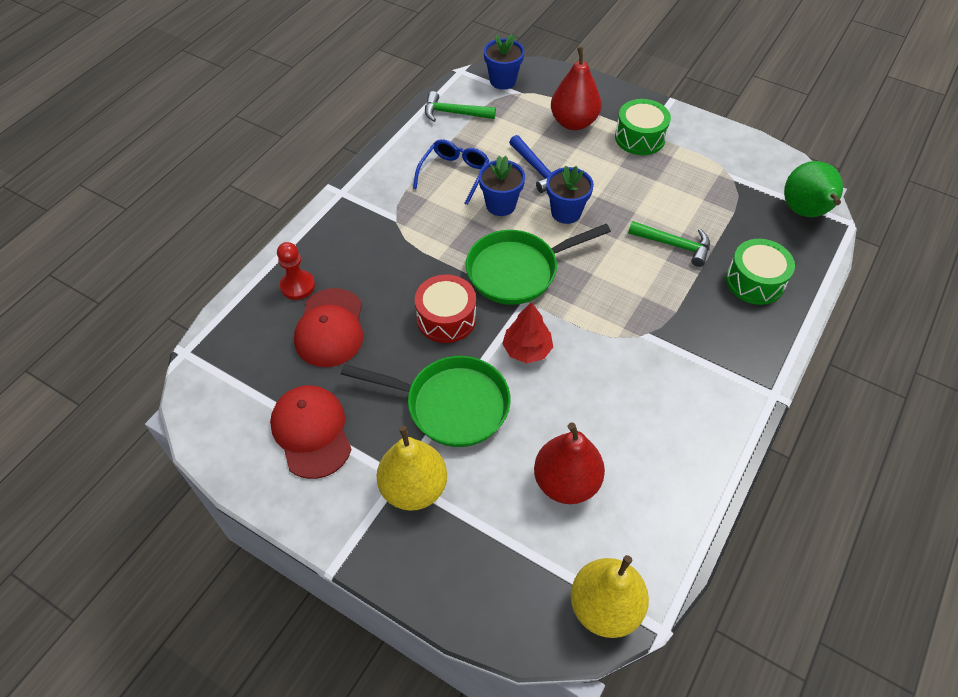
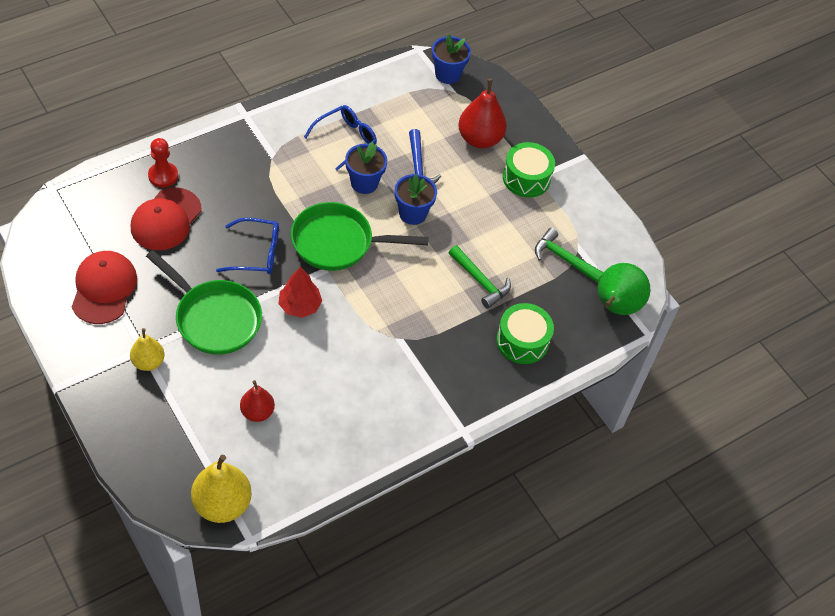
camera: 20 degrees right, 0 degrees up
yellow pear [377,426,447,511] -> yellow pear [130,328,164,371], size x0.61
red drum [415,274,476,343] -> blue glasses [216,218,279,274]
green hammer [425,91,496,122] -> green hammer moved to [535,228,604,283]
red pear [534,423,605,504] -> red pear [240,380,275,422], size x0.61

